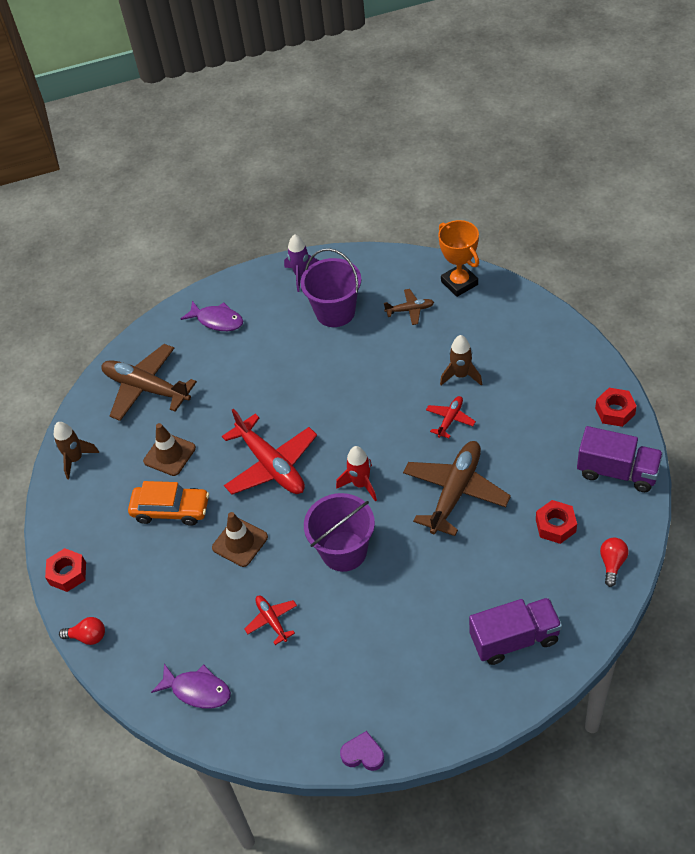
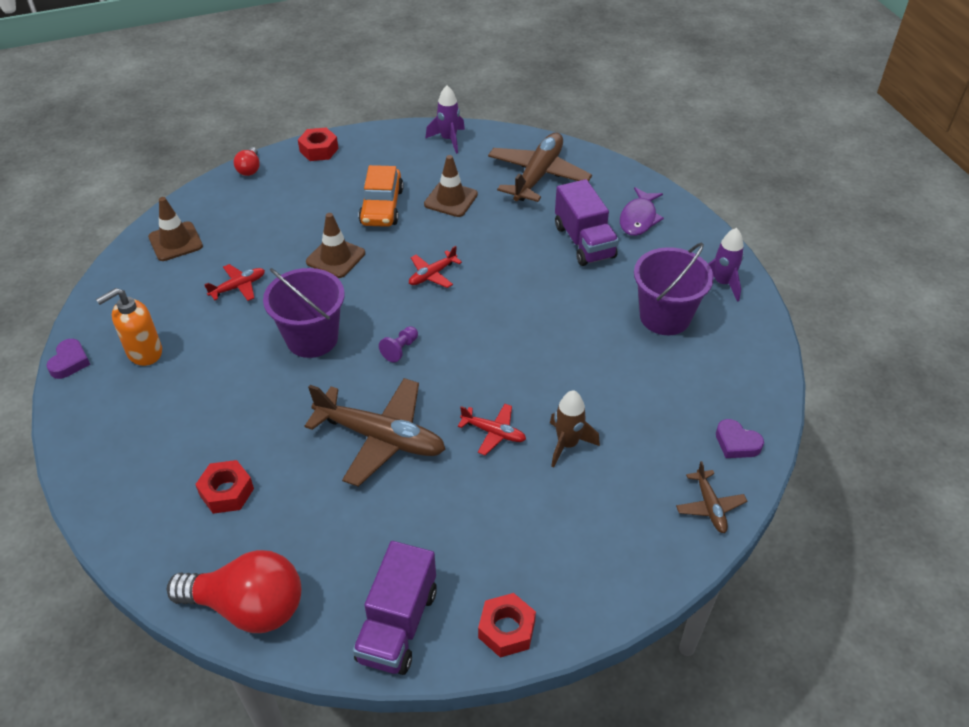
camera: 80 degrees right, 5 degrees down
brown rocket [54,422,99,479] -> purple rocket [425,85,465,154]
purple fish [151,664,231,708] -> brown traffic cone [148,197,203,261]
red plane [222,409,317,495] -> red plane [409,246,462,288], size x0.49
red rocket [336,446,377,501] -> purple pawn [379,326,418,363]
brown plane [384,289,434,325] -> brown plane moved to [676,461,747,533]
orange trophy [438,220,479,297] -> purple heart [716,419,764,458]
purple truck [469,598,562,665] -> purple truck moved to [555,179,619,266]
red nut [536,500,577,544] -> red nut moved to [195,460,254,514]
red light bulb [600,538,629,587] -> red light bulb [167,550,301,633], size x2.11
none -> orange soap dispenser [96,288,162,366]

